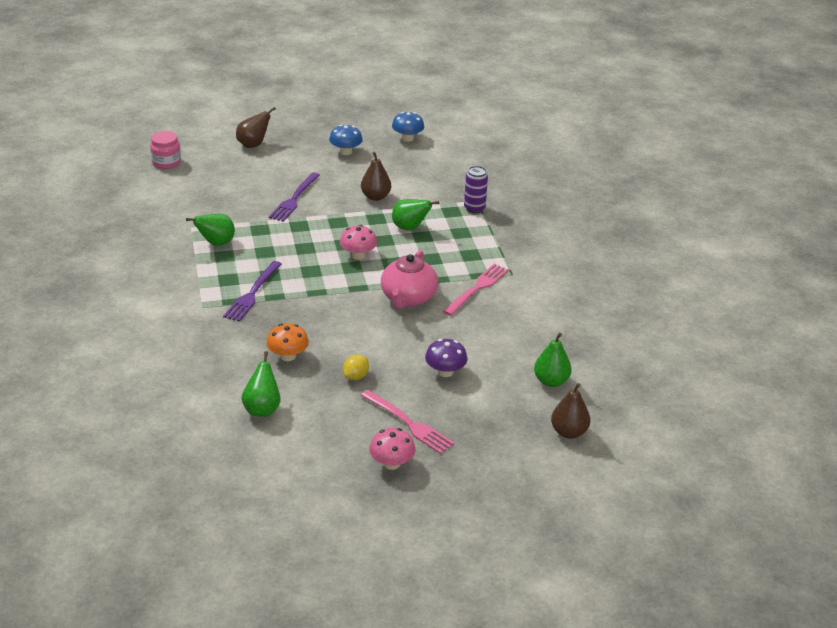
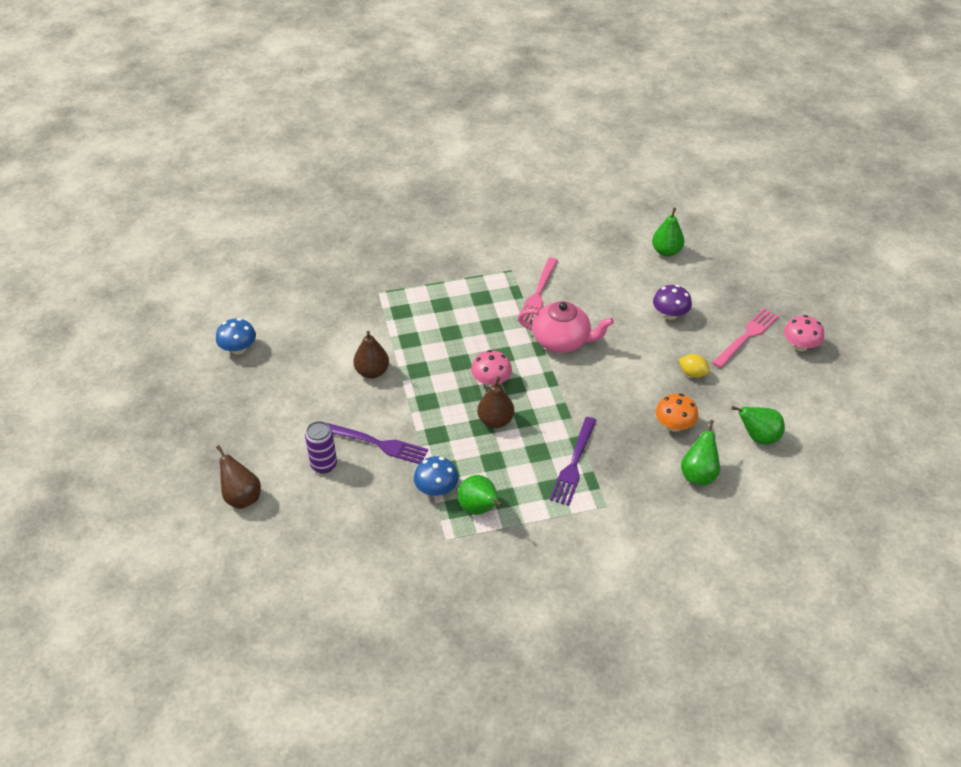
camera: 90 degrees left, 10 degrees up
pink jar [150,131,181,169] -> none
purple fork [223,261,282,322] -> purple fork turned 90 degrees clockwise [550,417,597,506]
blue mushroom [329,125,363,155] -> blue mushroom moved to [414,456,458,496]
green pear [392,199,439,230] -> green pear moved to [681,420,720,486]
pink fork [443,264,509,316] -> pink fork turned 105 degrees counterclockwise [517,257,558,325]
purple can [464,166,488,214] -> purple can moved to [305,421,337,474]
brown pear [551,383,590,439] -> brown pear moved to [477,377,514,428]

